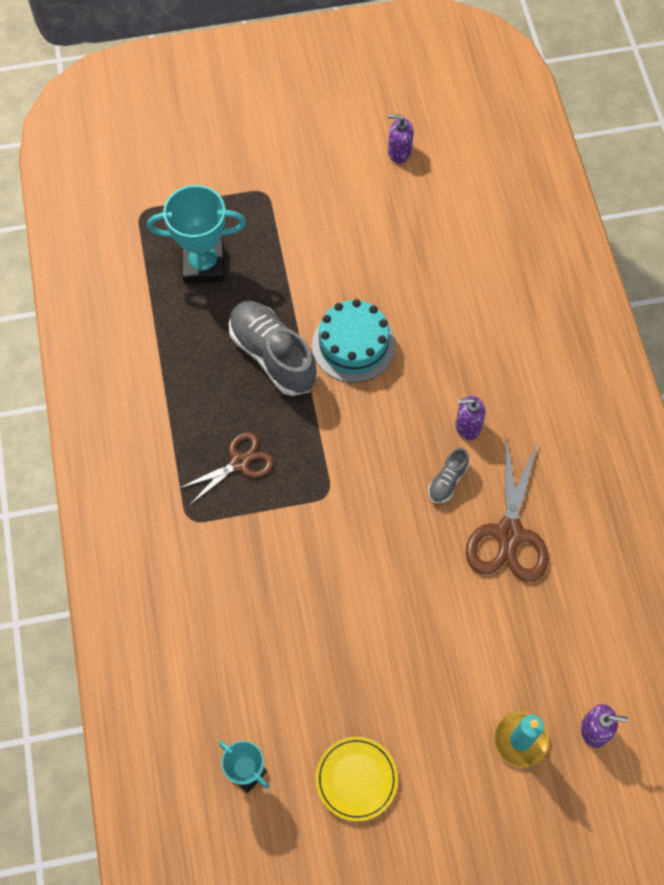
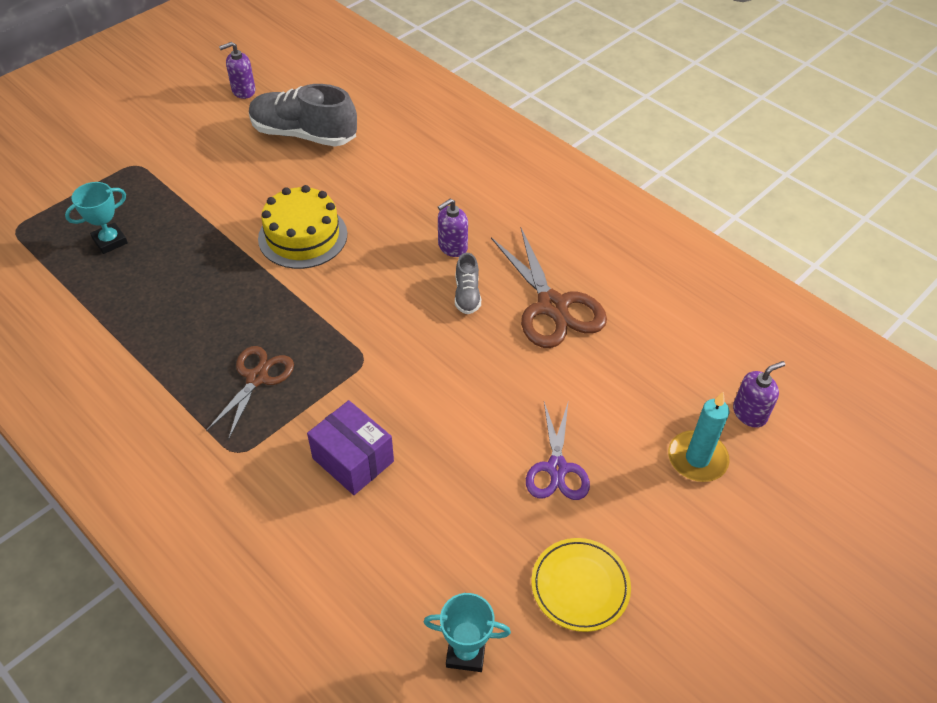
camera: 35 degrees left, 15 degrees down
turquoise trophy [147,185,246,283] -> turquoise trophy [65,182,128,254], size x0.59
grey shoe [229,301,317,396] -> grey shoe moved to [249,84,357,147]
turquoise cake [312,299,396,383] -> yellow cake [258,185,348,269]
none -> purple box [307,400,394,495]
none -> purple scissors [526,402,590,500]

